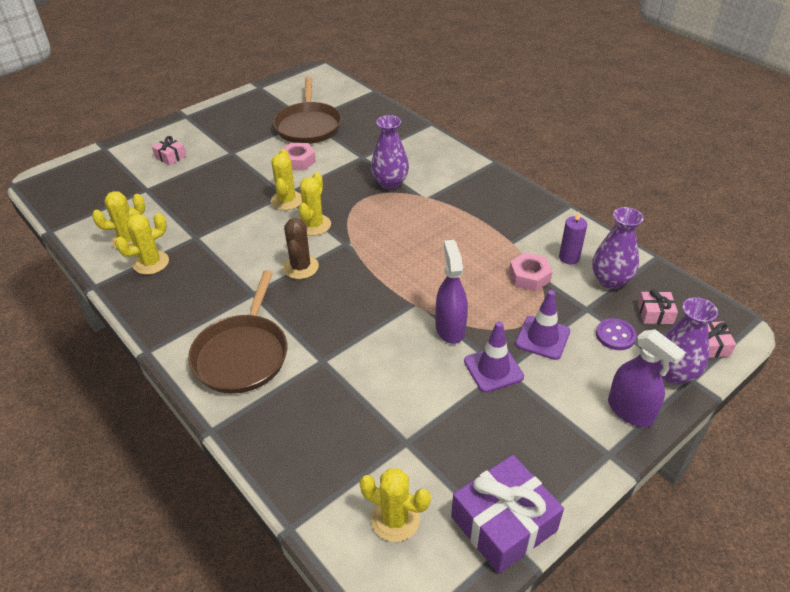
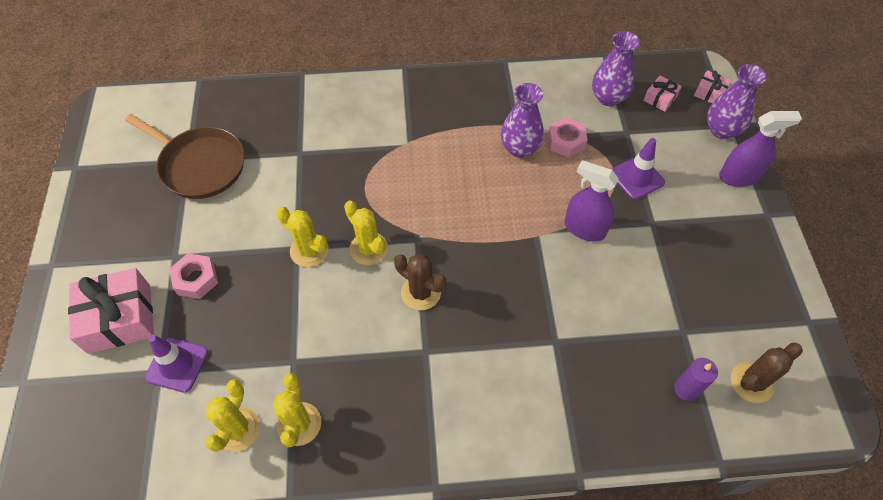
camera: 55 degrees left, 15 degrees up
pink gift [152,136,187,166] -> pink gift [68,268,154,354], size x2.04
brown pan [188,270,287,394] -> none
pink nut [280,143,316,170] -> pink nut moved to [169,253,218,299]
yellow cactus [359,468,431,542] -> brown cactus [731,343,803,403]
purple vase [371,115,409,189] -> purple vase moved to [501,83,544,158]
purple gift [451,455,564,574] -> none
purple traffic cone [464,321,524,393] -> purple traffic cone moved to [145,335,208,393]
purple candle [559,212,587,264] -> purple candle moved to [674,358,718,401]
purple button [596,318,637,350] -> none

